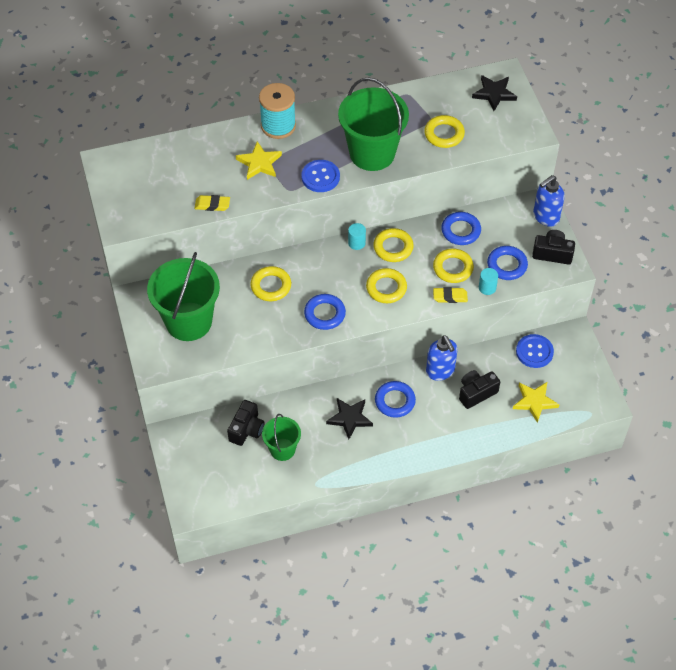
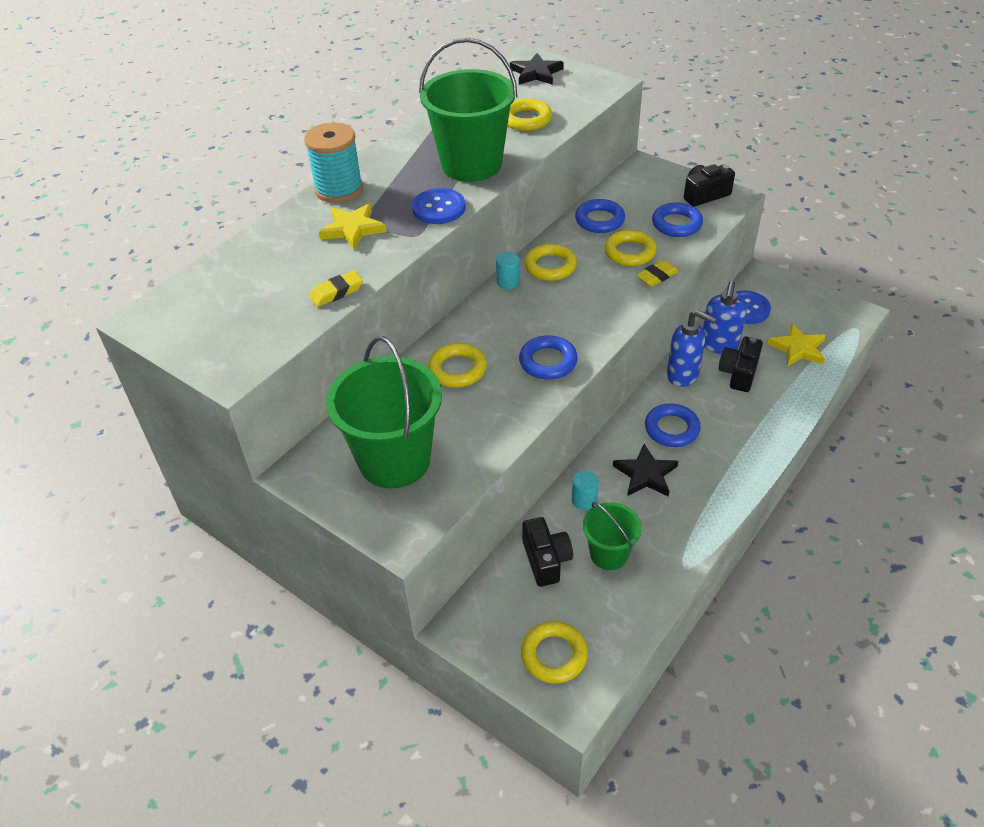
camera: 35 degrees left, 10 degrees down
yellow ring [366,268,407,303] -> yellow ring moved to [521,621,588,684]
turquoise cylinder [479,268,498,295] -> turquoise cylinder moved to [572,471,599,510]
blue soap dispenser [533,175,565,227] -> blue soap dispenser moved to [703,281,747,354]

